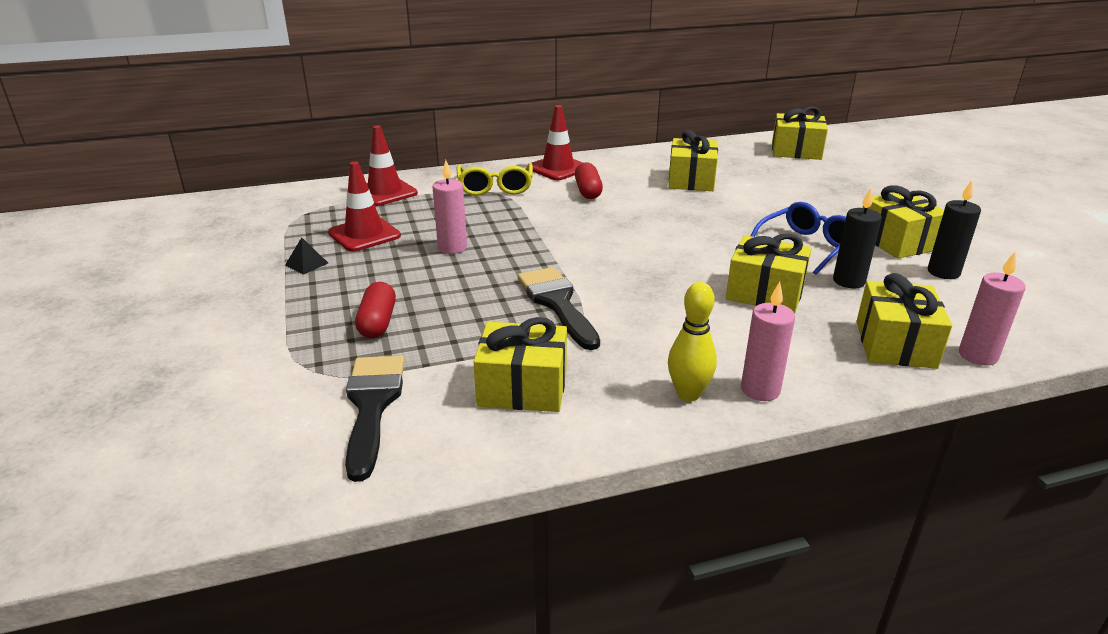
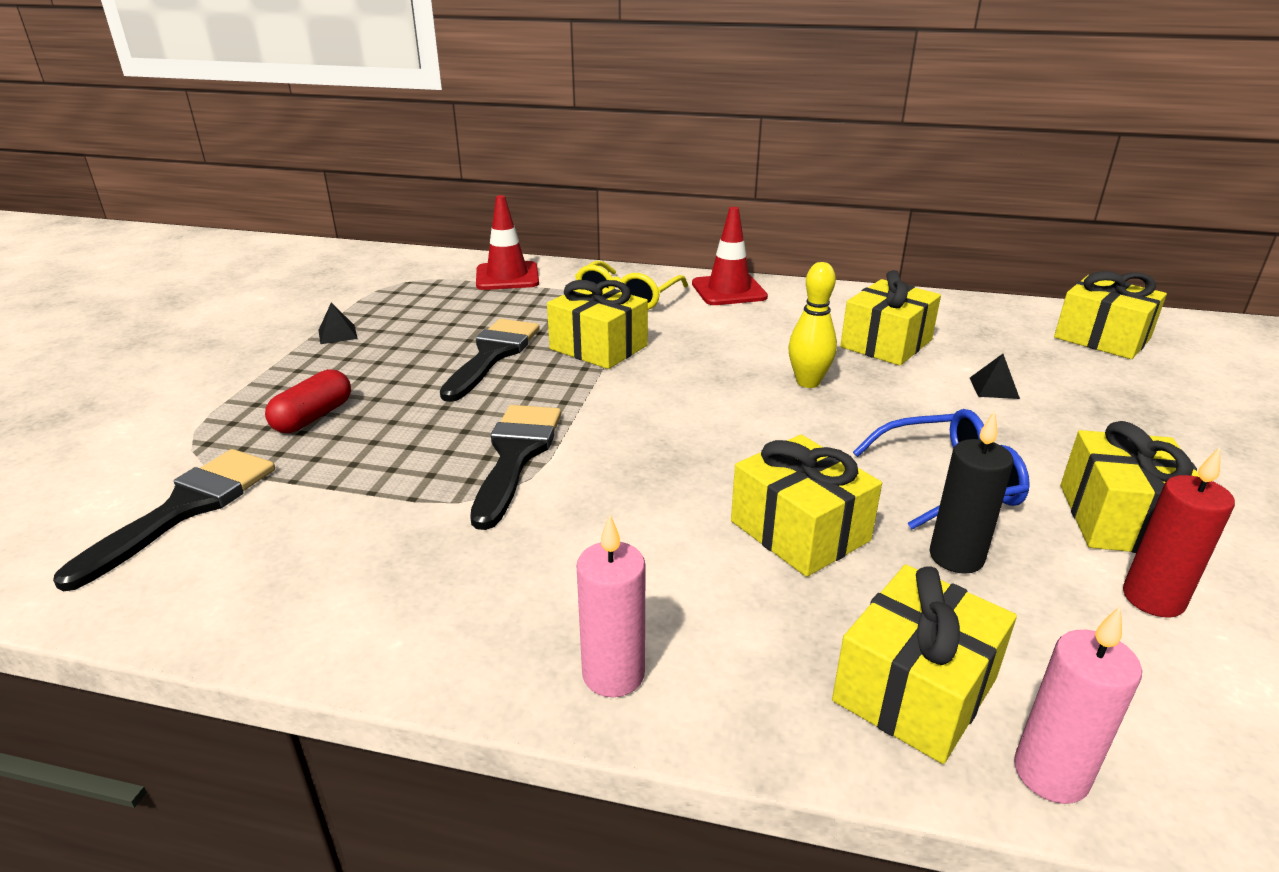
camera: 30 degrees right, 0 degrees up
red traffic cone [328,161,401,252] -> none
pink candle [433,160,467,254] -> black brush [440,319,540,402]
yellow gift [473,317,567,412] -> yellow gift moved to [547,280,648,369]
red capsule [575,162,603,199] -> none
yellow bowling pin [668,282,717,401] -> yellow bowling pin moved to [788,262,837,388]
black candle [928,180,981,279] -> red candle [1123,447,1235,618]
none -> black pyramid [970,354,1020,399]

